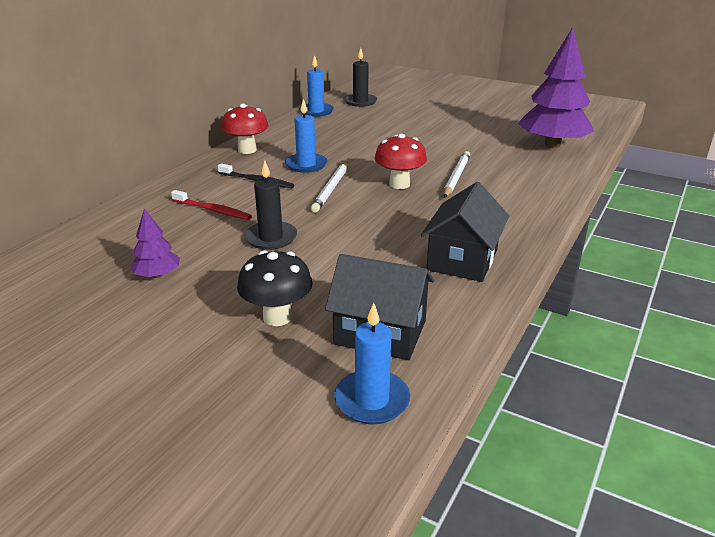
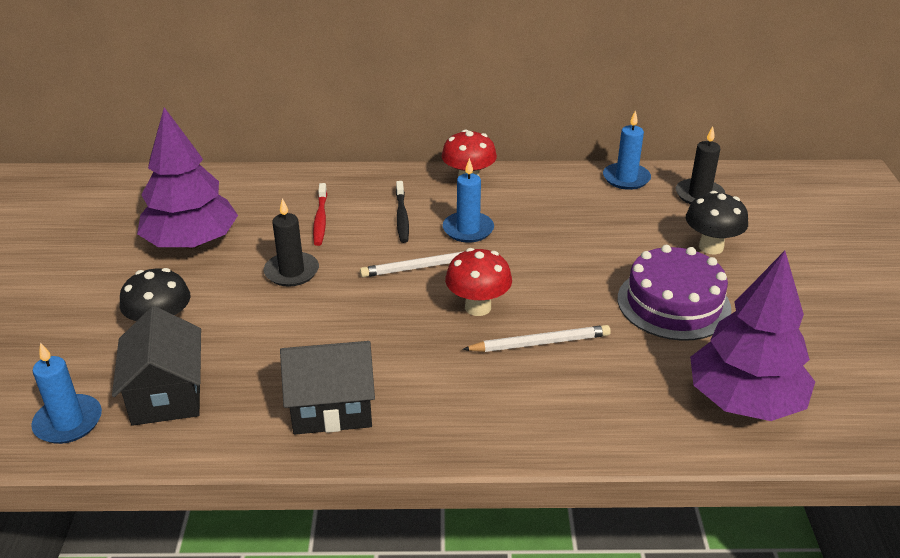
camera: 60 degrees right, 5 degrees up
purple tree [130,208,180,278] -> purple tree [137,107,238,249], size x2.20
none -> purple cake [618,245,732,341]
none -> black mushroom [686,191,748,254]

